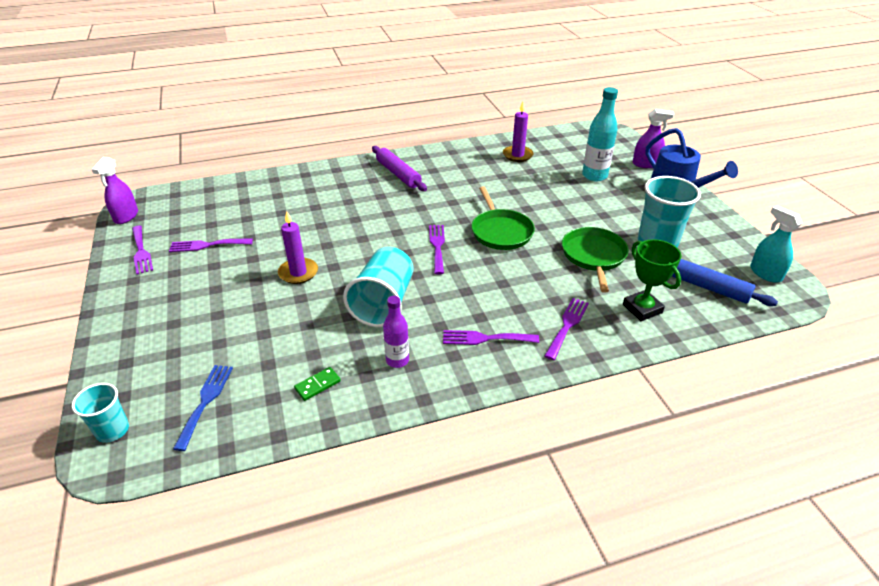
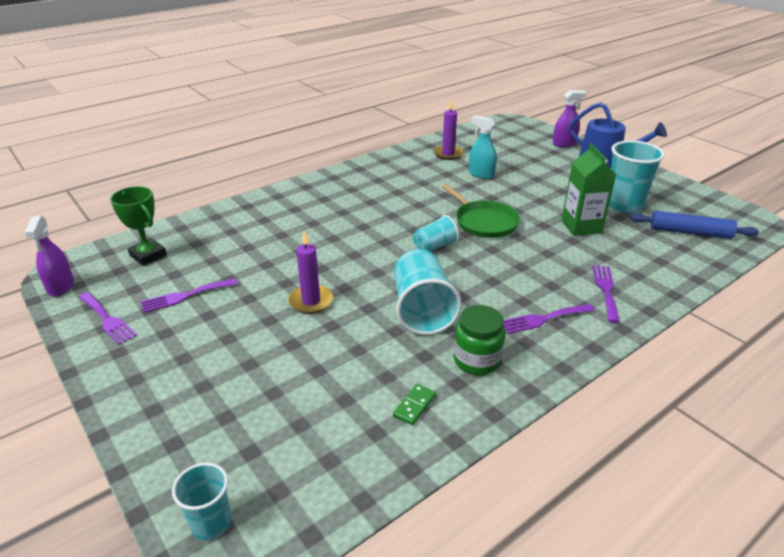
camera: 20 degrees left, 5 degrees down
blue fork [173,365,233,451] -> none
purple rolling pin [372,146,427,191] -> none
purple bottle [383,296,409,368] -> green jar [453,305,505,375]
purple fork [429,225,445,274] -> turquoise cup [413,215,459,251]
green pan [562,227,629,293] -> green carton [562,144,616,236]
turquoise bottle [582,87,618,181] -> none
green trophy [623,239,681,321] -> green trophy moved to [110,186,167,266]
turquoise spray bottle [750,205,803,283] -> turquoise spray bottle moved to [469,116,497,179]

